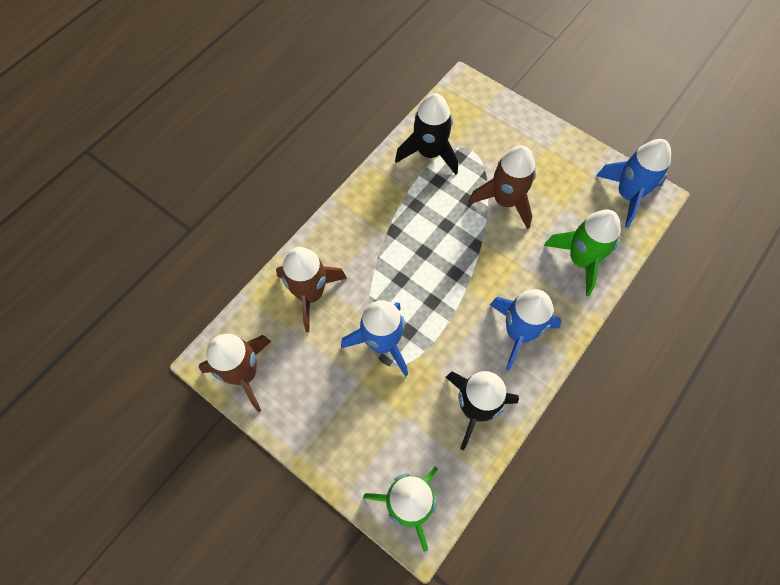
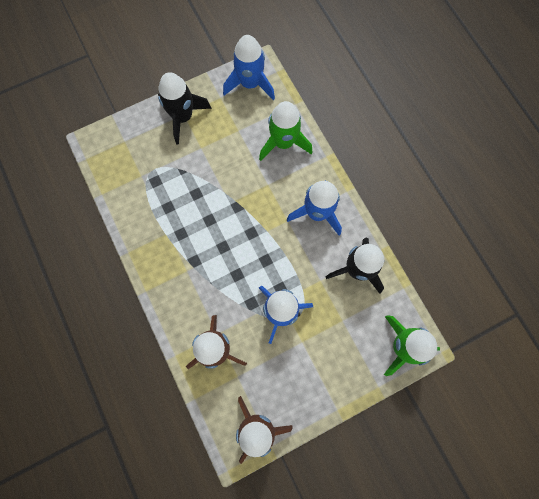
camera: 65 degrees left, 10 degrees up
black rocket [395,93,458,175] -> black rocket moved to [158,72,212,145]
brown rocket [468,145,536,230] -> none

